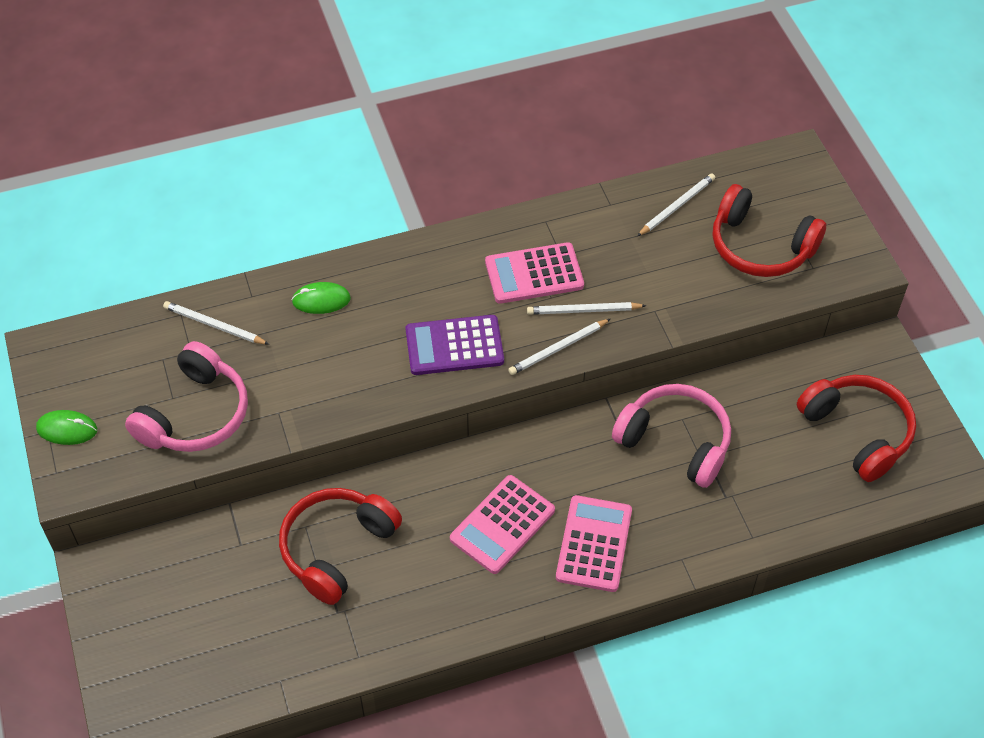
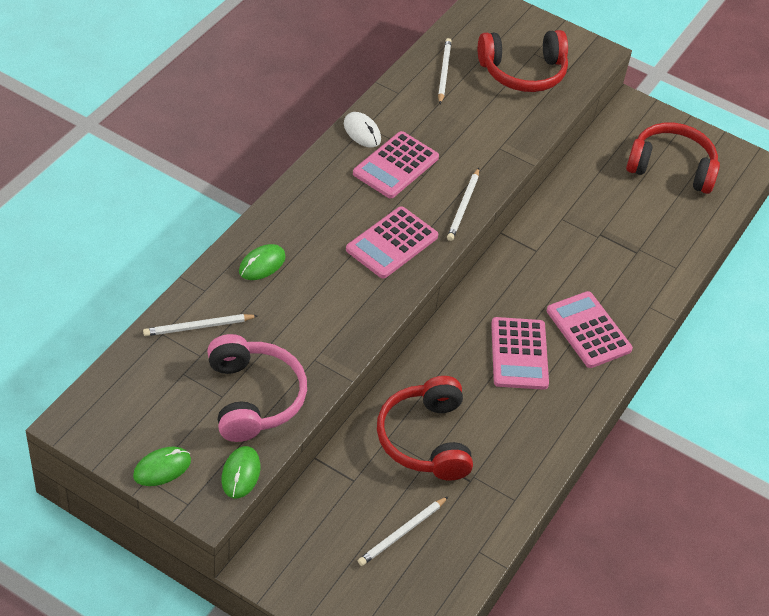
camera: 45 degrees left, 5 degrees down
purple calculator [406,315,504,375] -> pink calculator [346,206,438,278]
white pencil [527,302,647,315] -> white pencil moved to [358,496,449,566]
pink headphones [612,384,731,488] -> none
none -> green mouse [221,446,260,498]
none -> white mouse [344,112,381,148]

